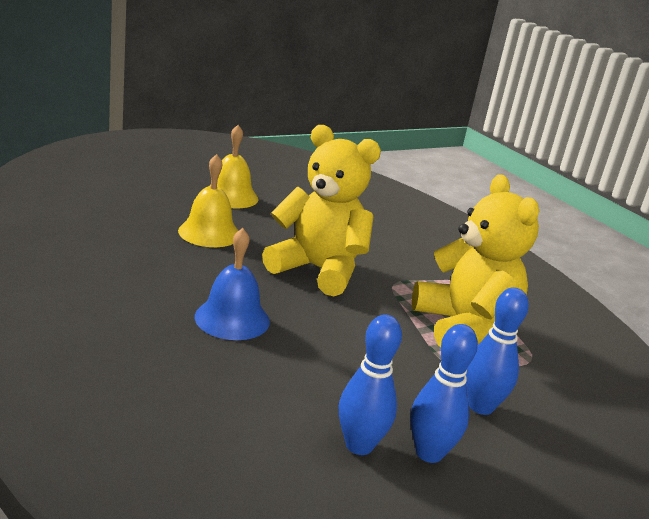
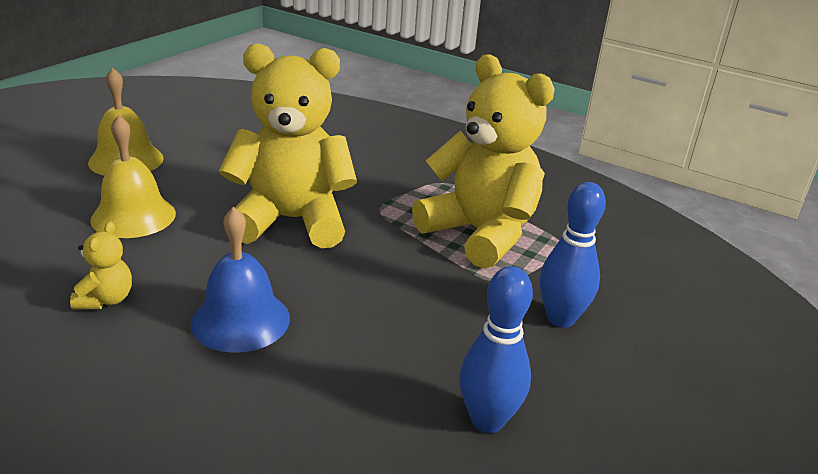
camera: 25 degrees left, 5 degrees up
blue bowling pin [410,324,478,463] -> none
none -> yellow teddy bear [70,221,132,309]

